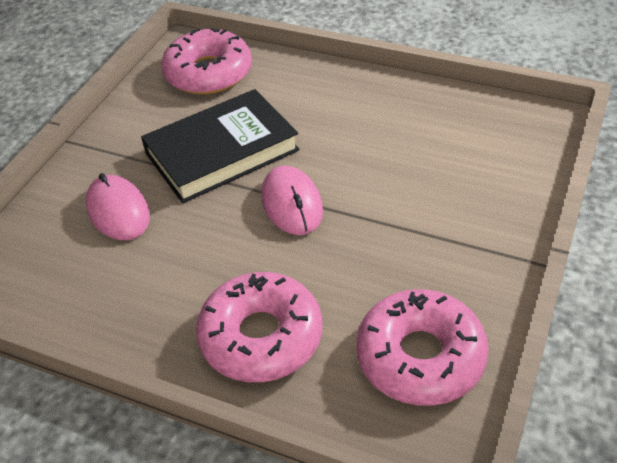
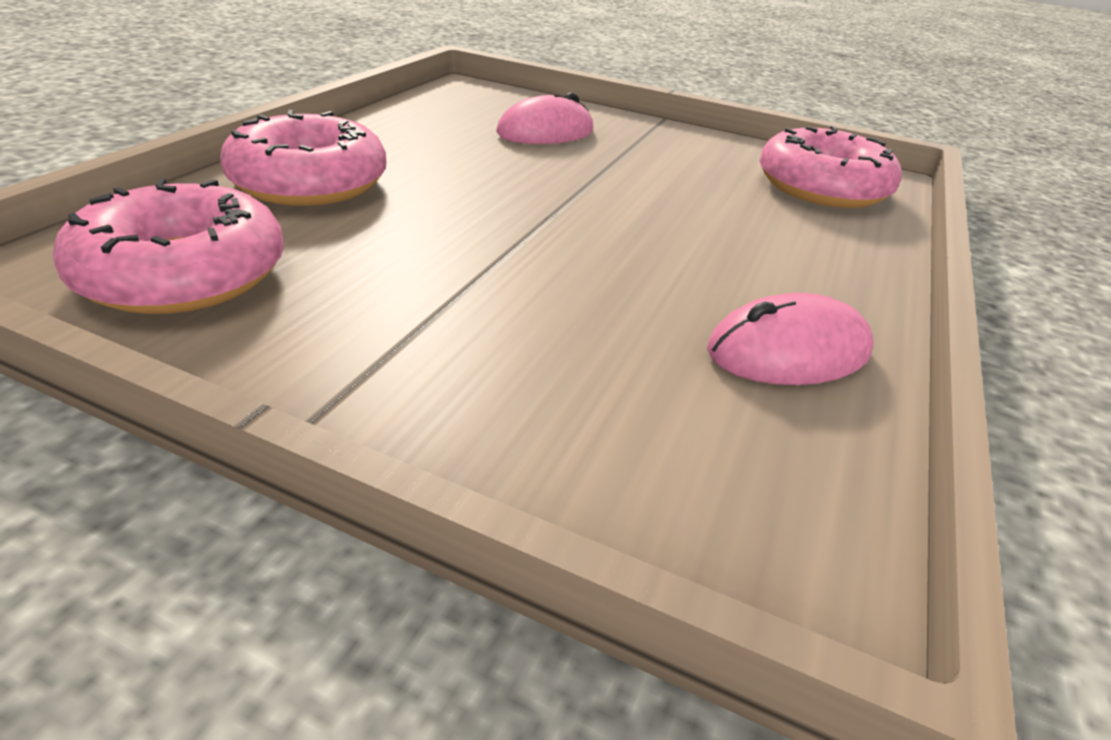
camera: 85 degrees right, 10 degrees down
black book [141,89,300,203] -> none
pink mouse [261,166,323,235] -> pink mouse moved to [707,293,874,385]

